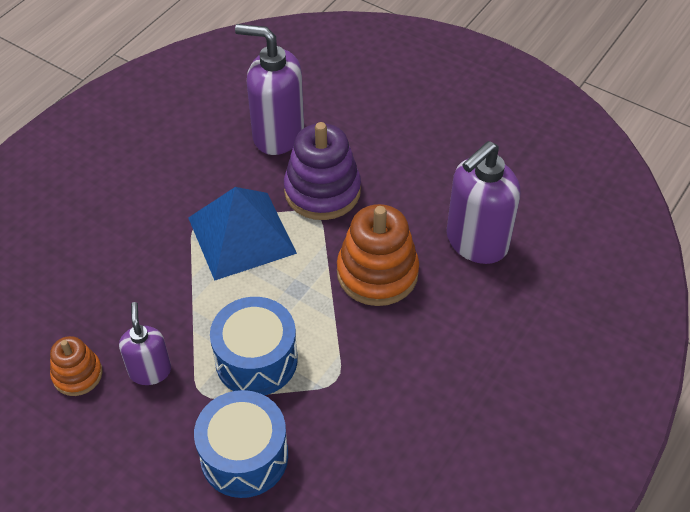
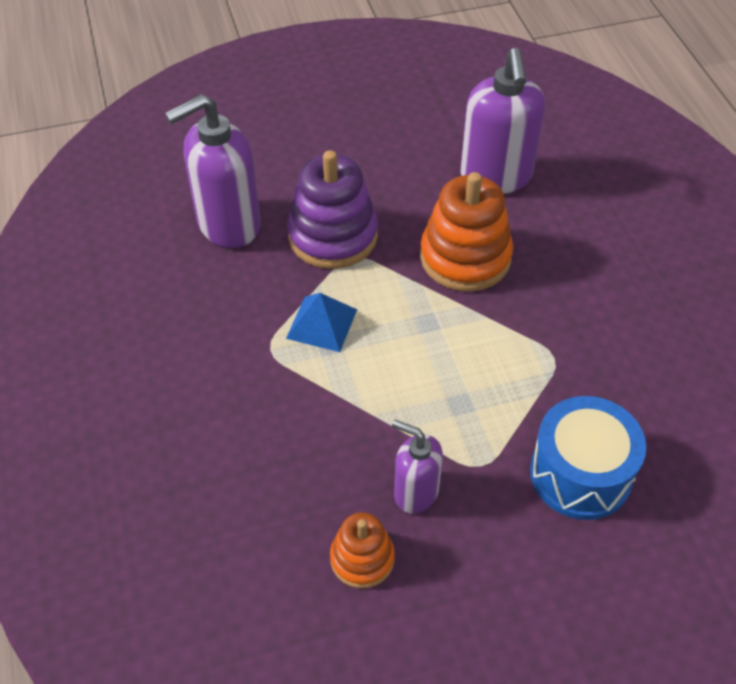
camera: 50 degrees left, 0 degrees up
blue pyramid [188,187,297,281] -> blue pyramid [286,293,357,352], size x0.54
blue drum [210,297,298,395] -> none

